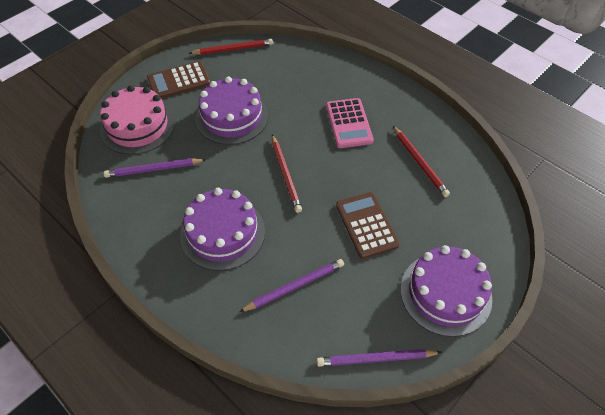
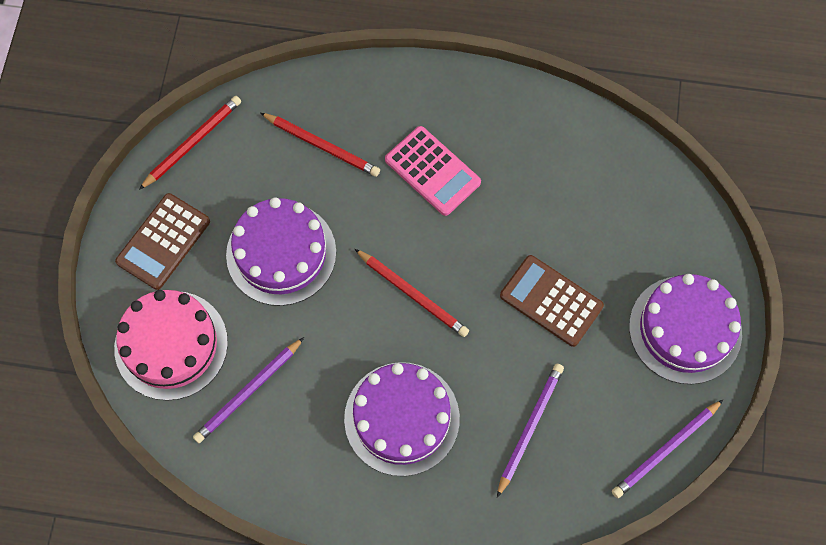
camera: 35 degrees left, 15 degrees up
red pencil [393,126,450,197] -> red pencil moved to [261,113,380,177]

